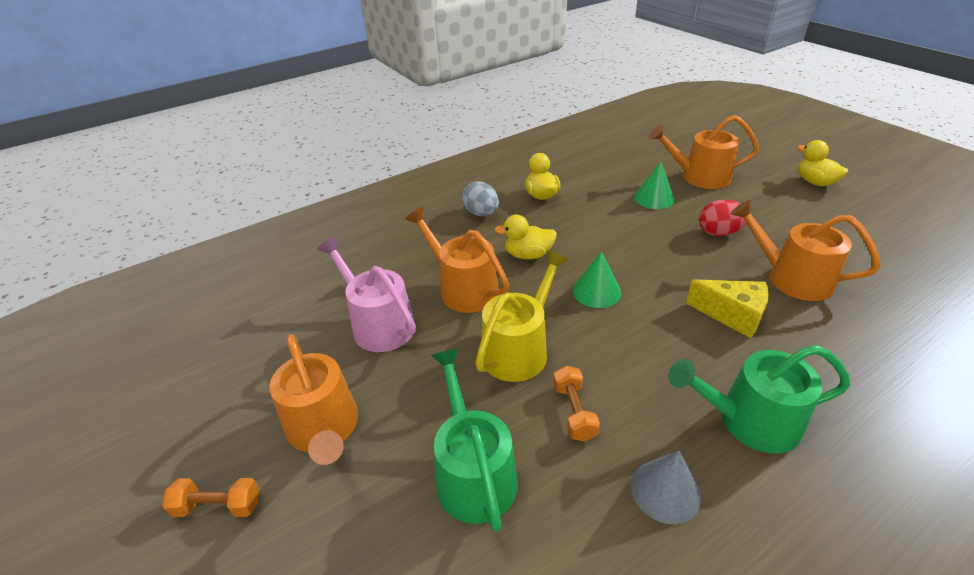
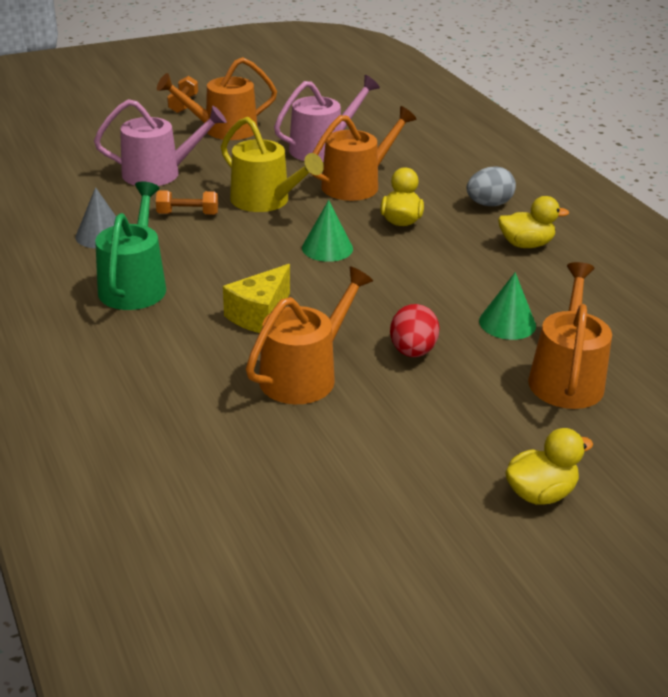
camera: 95 degrees right, 5 degrees down
green watering can [431,348,518,532] -> pink watering can [94,99,227,186]

